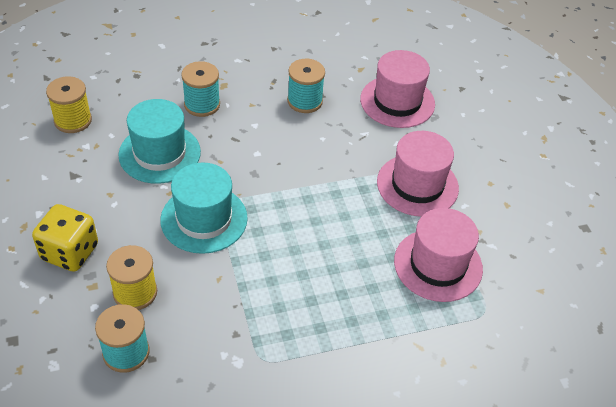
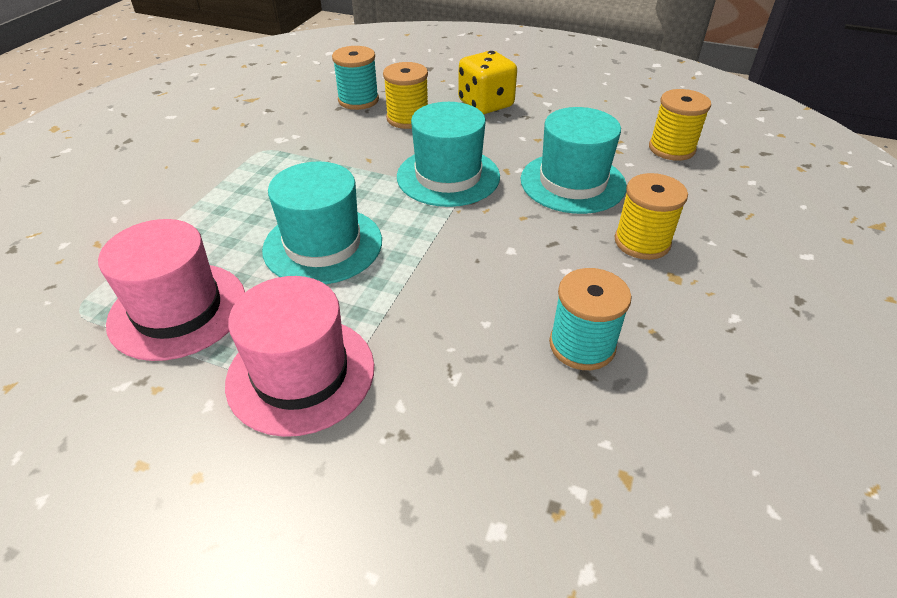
camera: 130 degrees right, 5 degrees down
turquoise spool [181,61,220,117] -> yellow spool [615,173,688,260]
pink hat [360,50,435,128] -> none
none -> turquoise hat [262,161,382,284]

